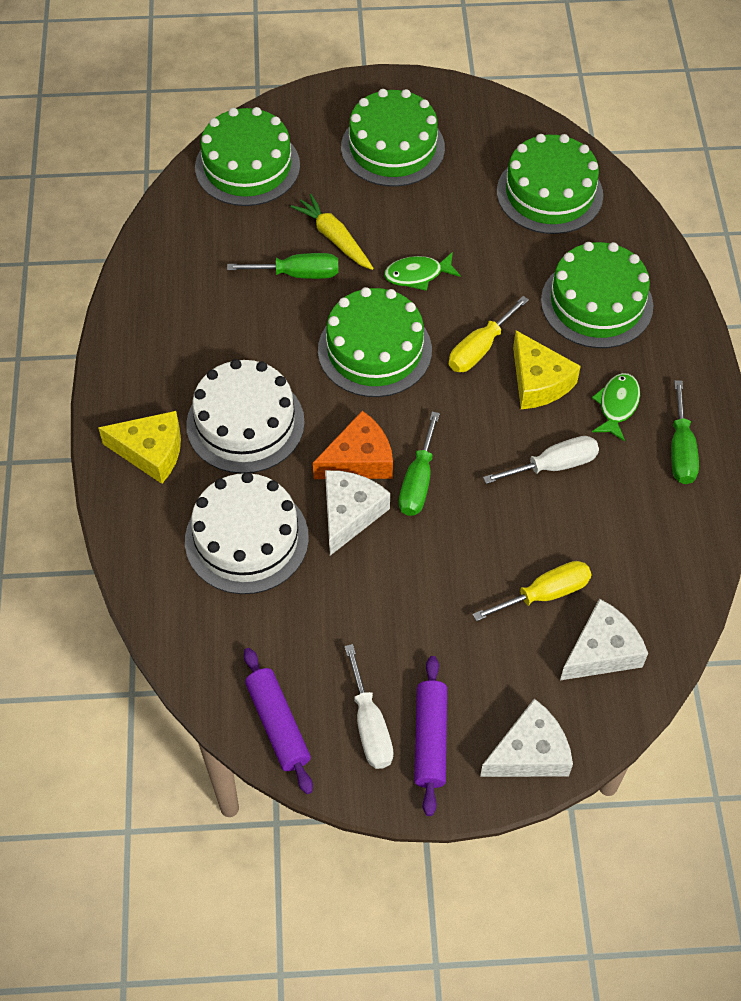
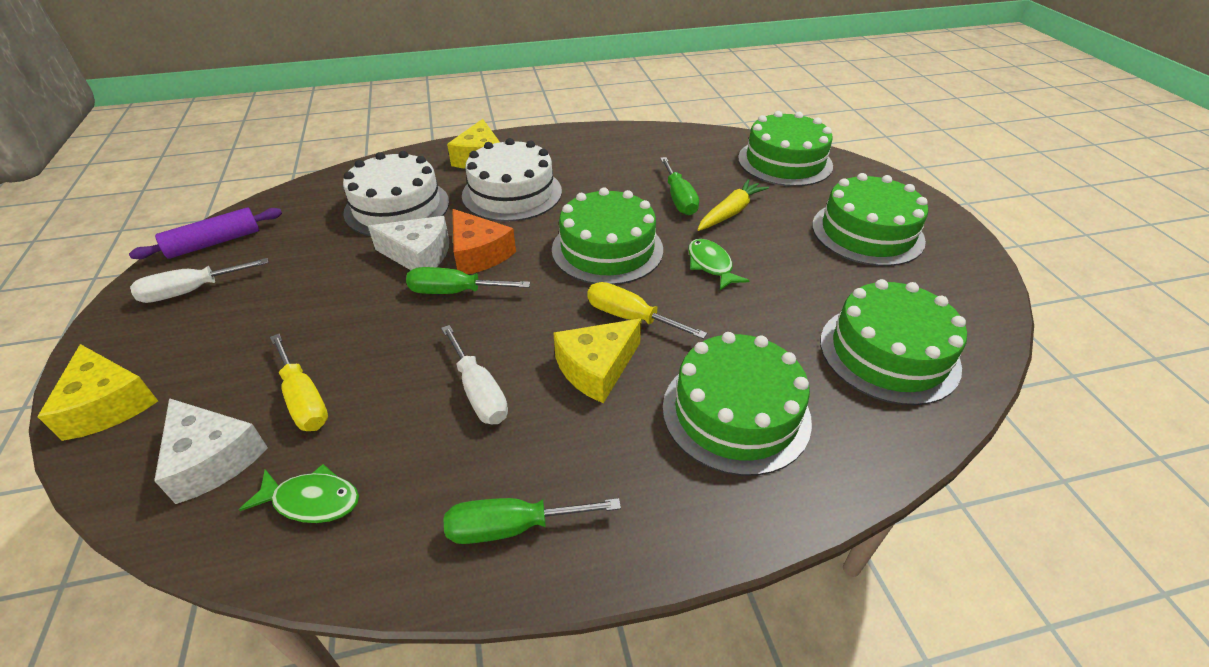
camera: 80 degrees right, 15 degrees down
purple rolling pin [414,656,447,816] -> none
white cheese [480,699,573,777] -> yellow cheese [37,344,158,441]
green fish [592,373,640,441] -> green fish moved to [239,464,359,523]

